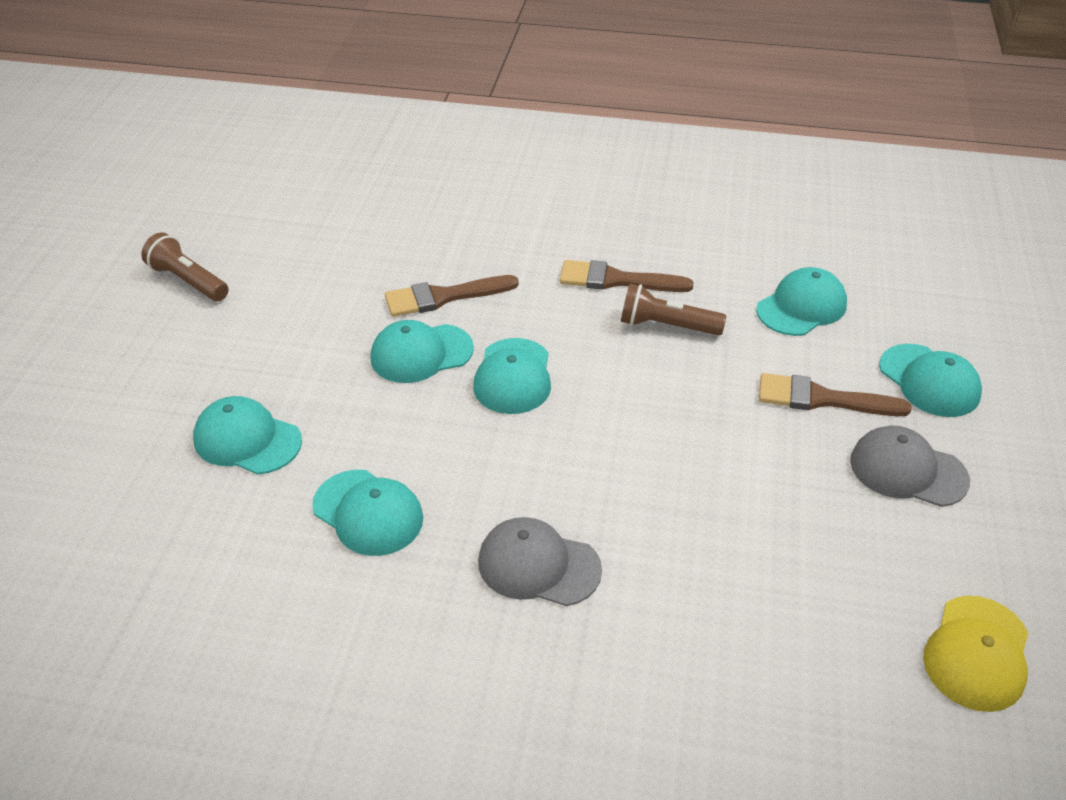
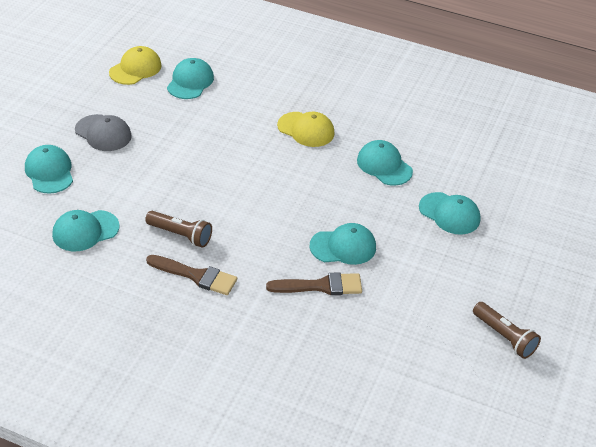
camera: 170 degrees left, 0 degrees up
turquoise cap [473,338,551,414] -> turquoise cap moved to [167,58,214,99]
grey cap [478,517,602,606] -> yellow cap [277,112,335,147]
brown brush [759,373,912,416] -> none

